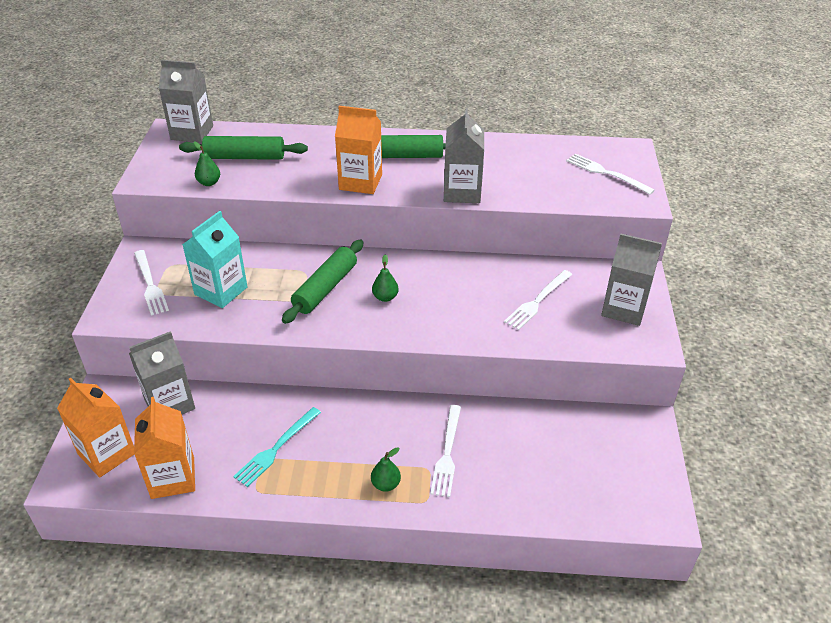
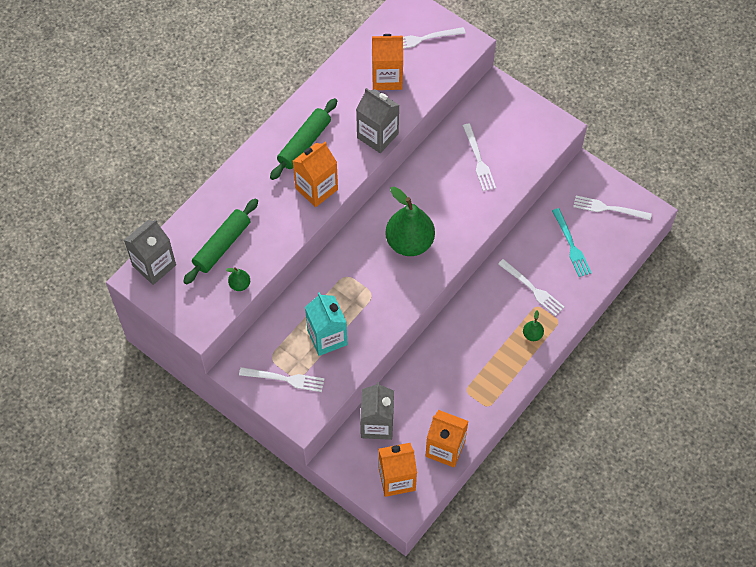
camera: 55 degrees left, 20 degrees up
turquoise fork [233,407,321,487] -> turquoise fork moved to [552,208,592,277]
green rolling pin [282,240,363,324] -> none
green pear [372,254,399,302] -> green pear [385,186,435,256], size x2.34
grey carton [601,234,662,326] -> none
none -> orange carton [372,34,403,90]
none -> white fork [573,196,652,220]

